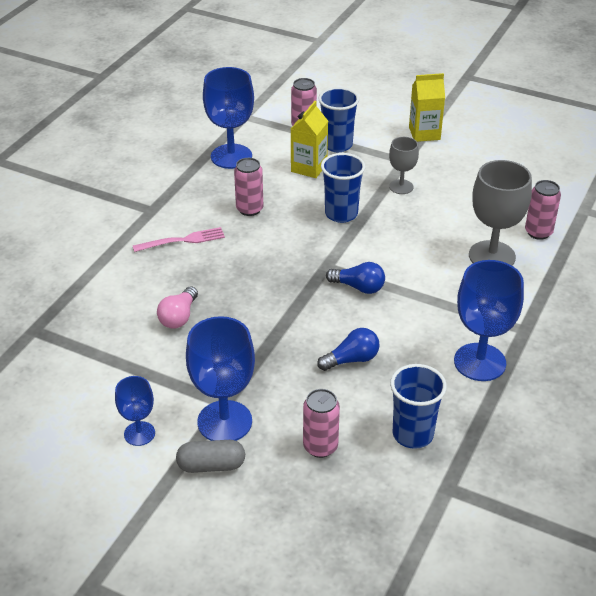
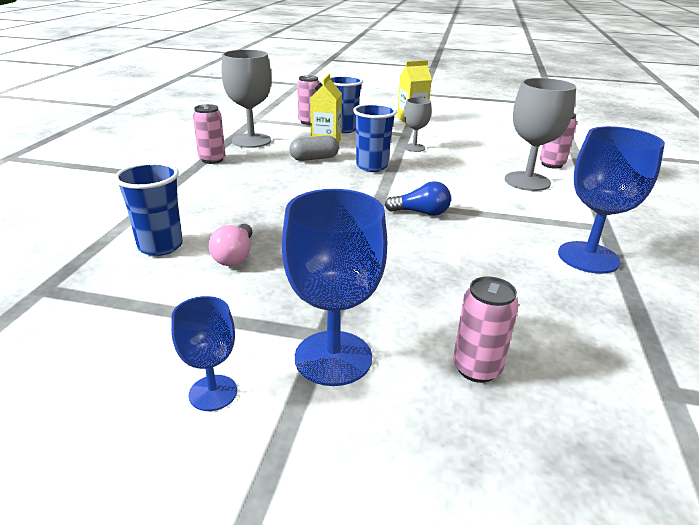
camera: 15 degrees left, 10 degrees down
pink fork [133,227,225,252] -> none
grey capsule [176,440,245,473] -> grey capsule moved to [289,136,339,161]
blue goblet [203,67,254,169] -> grey goblet [221,50,271,148]
pink can [234,158,263,216] -> pink can moved to [193,104,225,164]
blue light bulb [317,328,380,371] -> none
blue cup [390,364,447,449] -> blue cup moved to [114,162,183,256]

